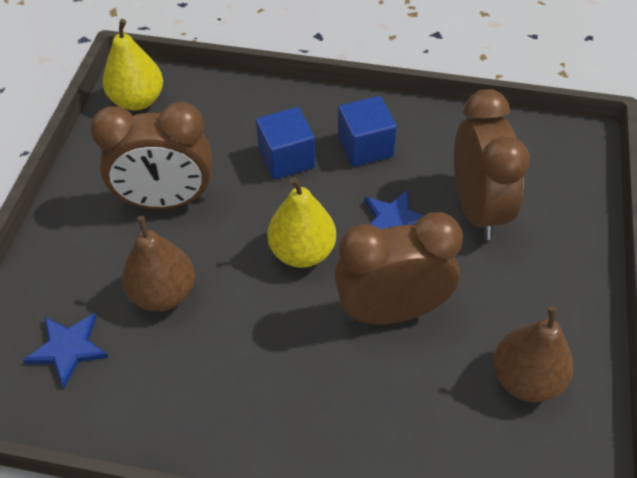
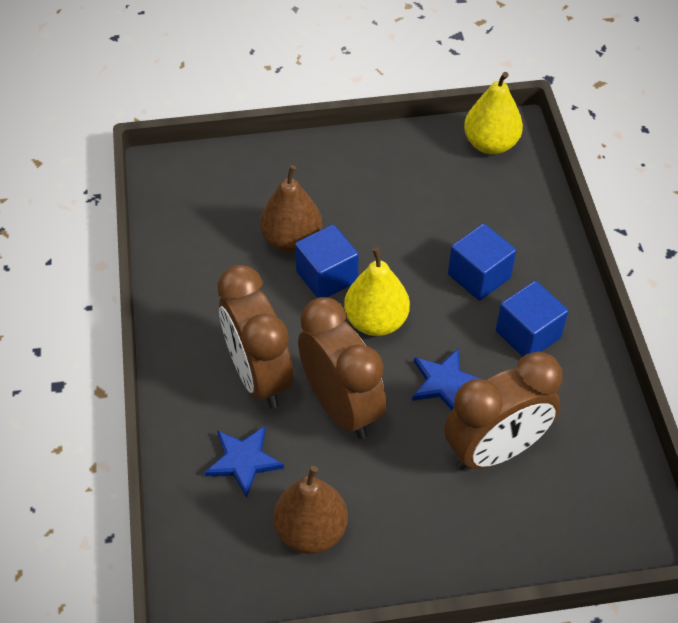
camera: 70 degrees right, 0 degrees up
blue star [23,313,109,388] -> blue star moved to [204,426,284,498]
brown clock [90,102,212,209] -> brown clock moved to [218,265,293,409]
none -> blue cube [295,224,359,298]

